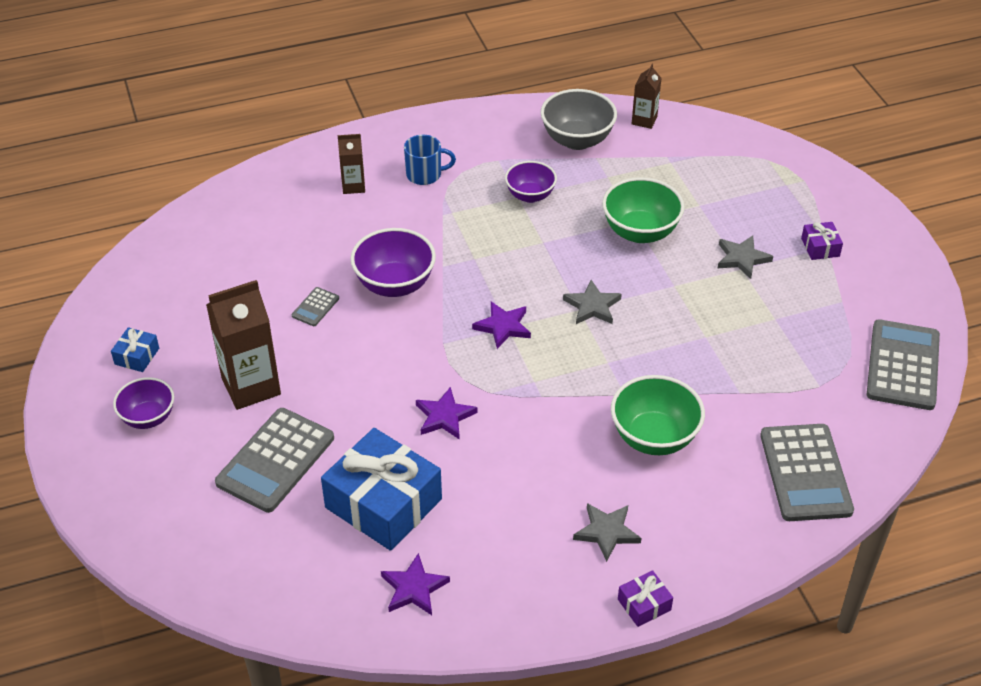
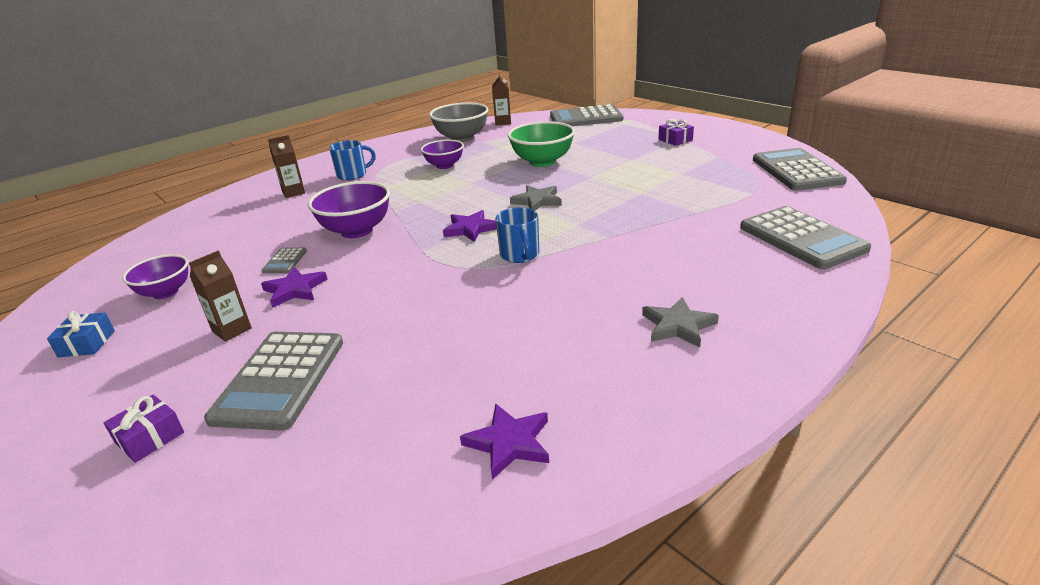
camera: 20 degrees left, 15 degrees down
purple bowl [113,377,174,429] -> purple bowl moved to [122,254,188,299]
brown carton [206,280,281,410] -> brown carton [189,251,252,342], size x0.54
blue gift [321,428,442,551] -> none
purple star [416,387,478,440] -> purple star moved to [261,267,328,308]
green bowl [611,375,705,455] -> none
purple gift [618,570,673,627] -> purple gift moved to [103,395,184,463]
grey star [718,235,773,279] -> none
none -> blue mug [495,207,539,263]
none -> grey calculator [550,104,623,126]

